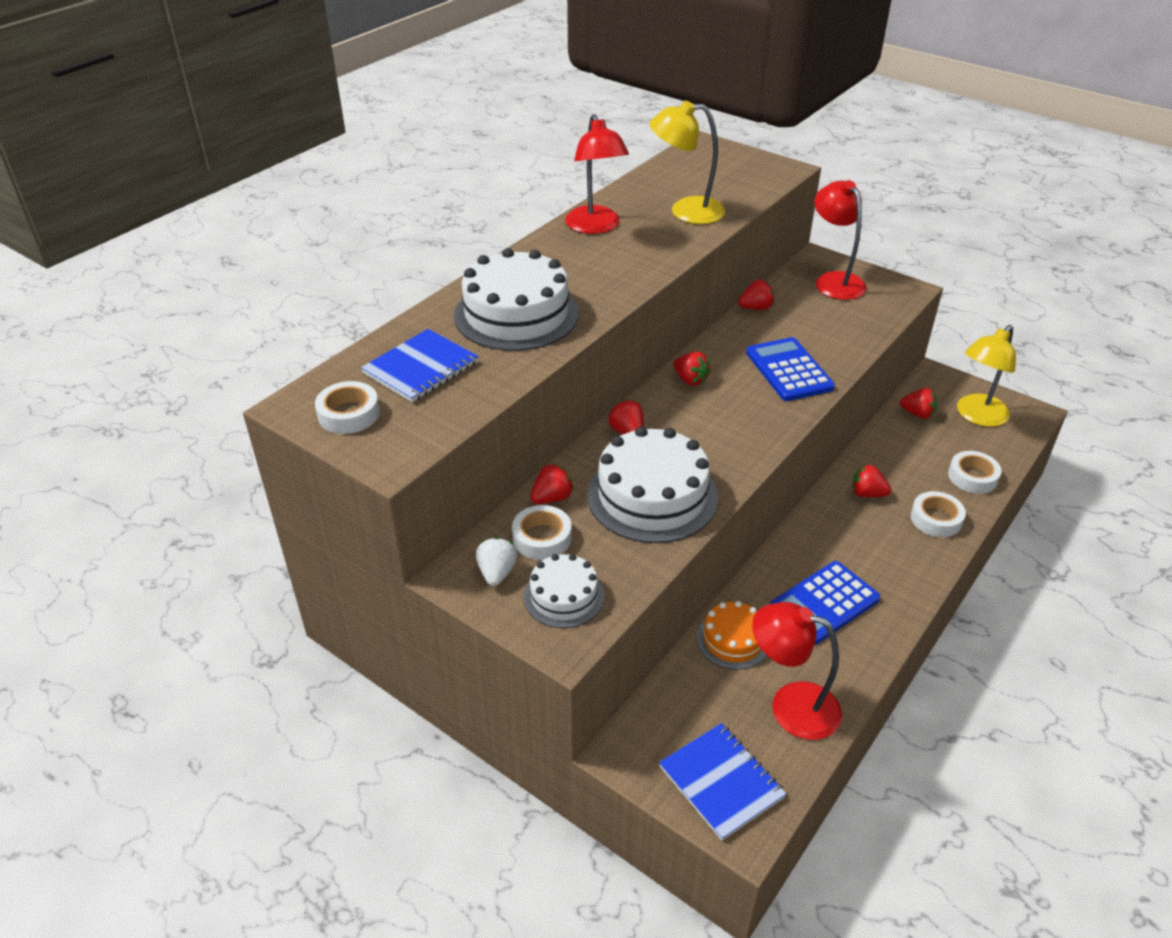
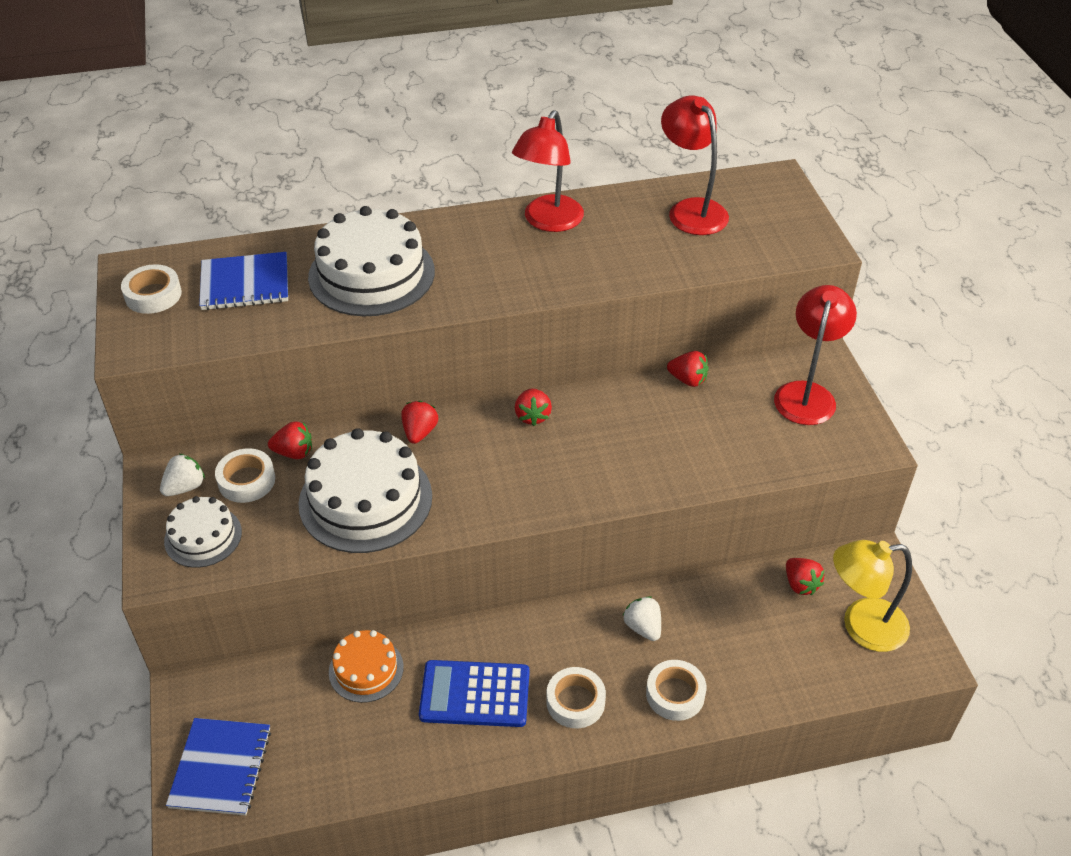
camera: 40 degrees right, 5 degrees up
yellow lamp [650,101,725,224] -> none
blue calculator [746,337,835,401] -> none
red lamp [752,602,842,740] -> red lamp moved to [661,95,729,235]
red strawberry [852,465,892,497] -> white strawberry [623,596,661,641]
white tape [948,451,1002,494] -> white tape moved to [546,667,606,728]

